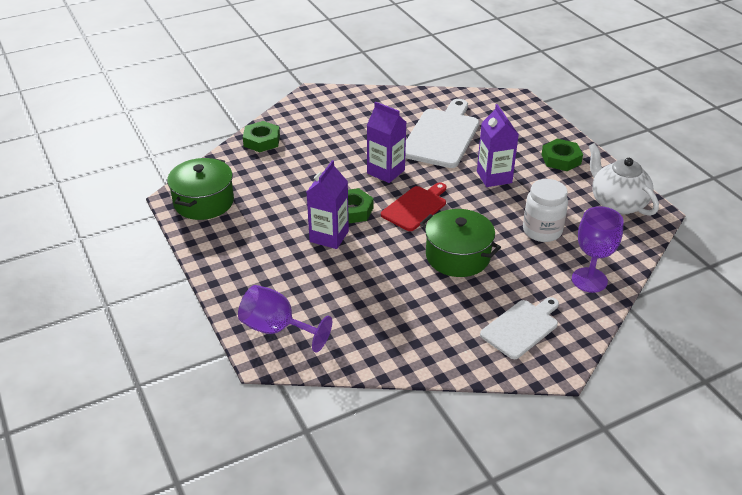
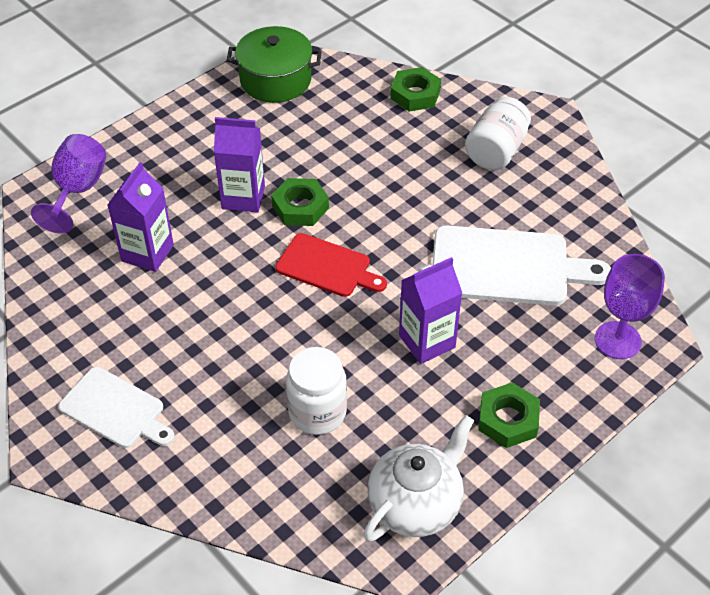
camera: 75 degrees right, 10 degrees up
purple carton [367,102,406,183] -> purple carton moved to [107,162,174,272]
green pot [420,209,501,277] -> none
purple goblet [572,206,624,293] -> purple goblet moved to [595,254,665,359]
none -> white jar [465,97,531,170]

